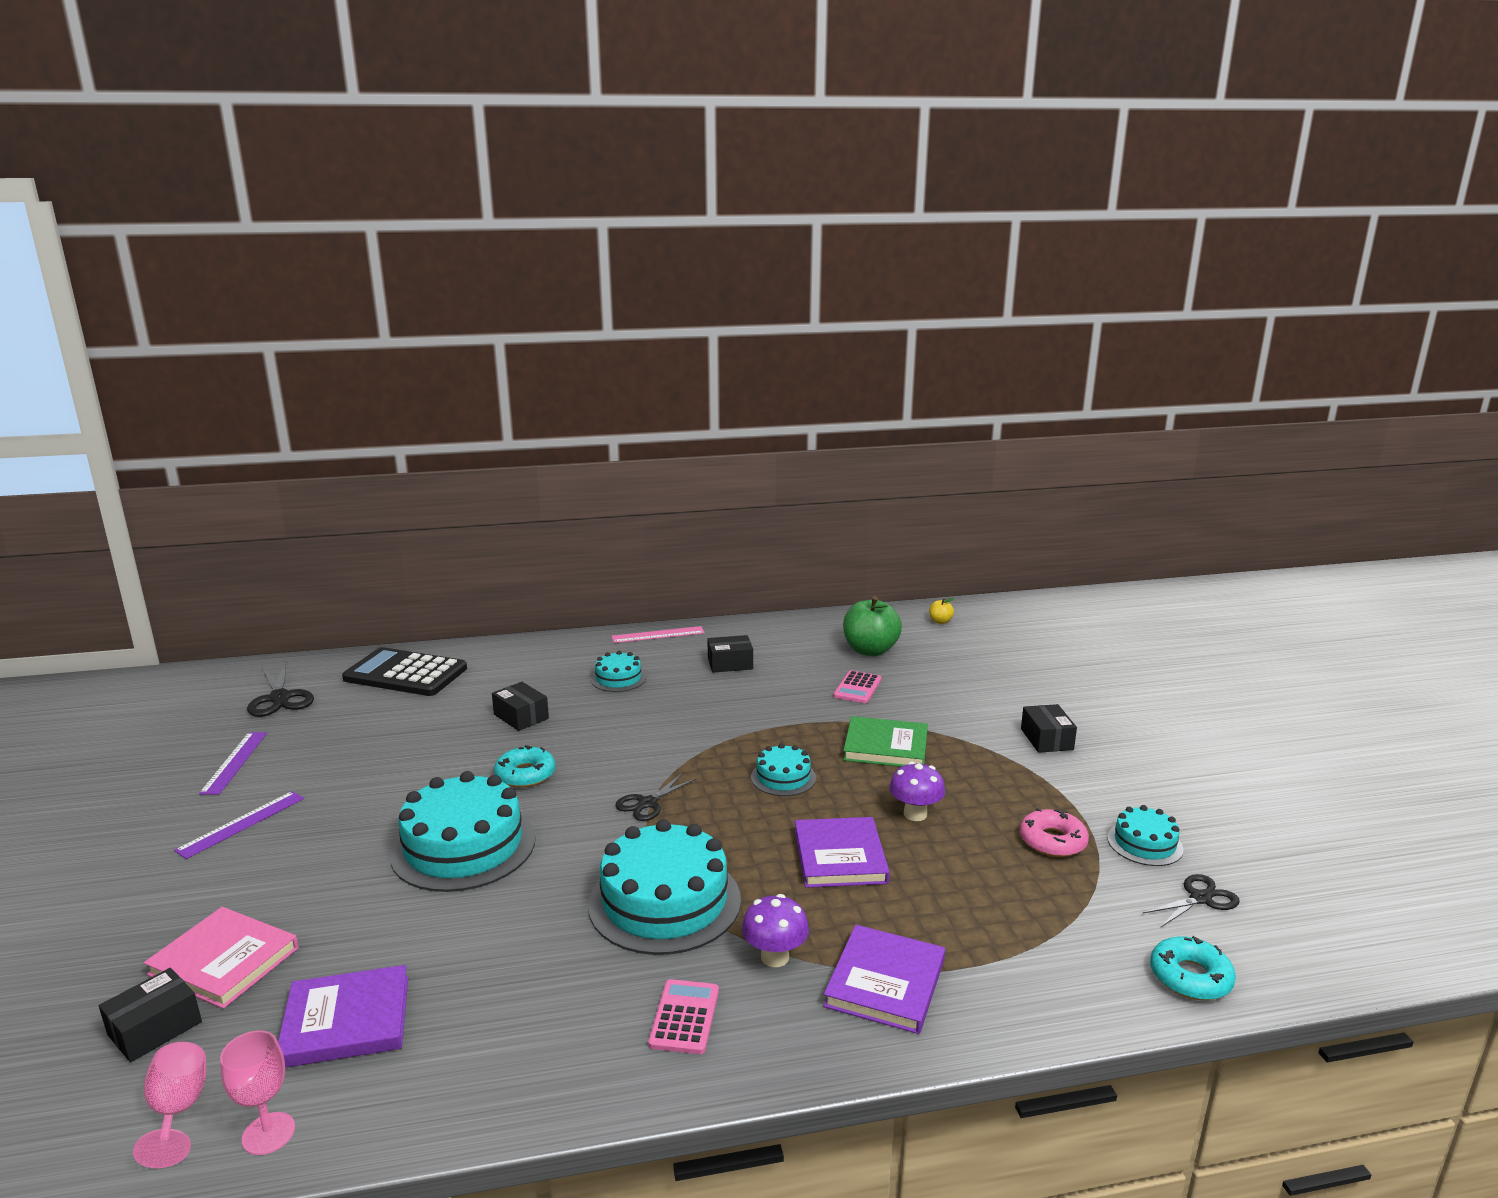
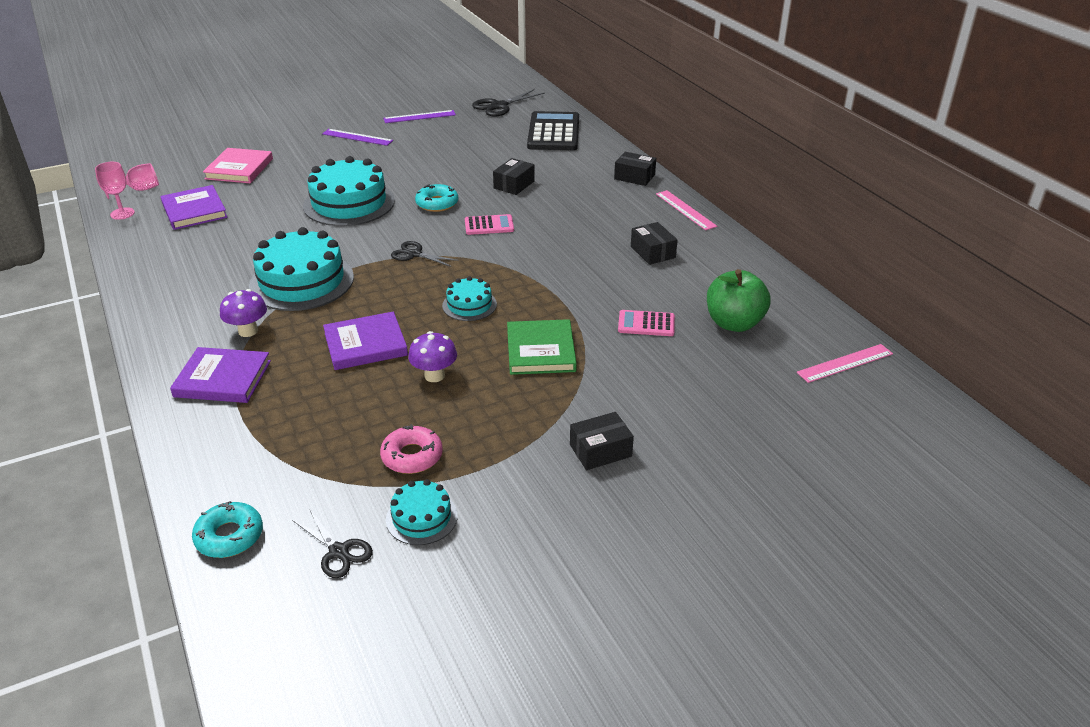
camera: 75 degrees right, 15 degrees up
black box [99,968,202,1062] -> black box moved to [614,152,656,186]
turquoise cake [591,651,646,692] -> none
pink calculator [648,979,719,1054] -> pink calculator moved to [465,214,514,235]
yellow apple [929,598,954,624] -> pink ruler [797,344,893,383]

